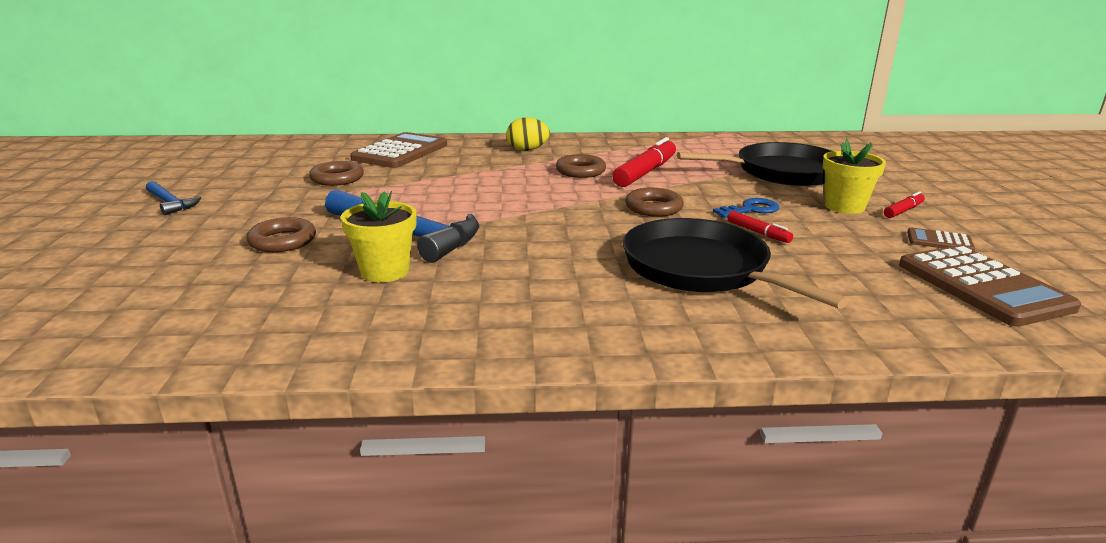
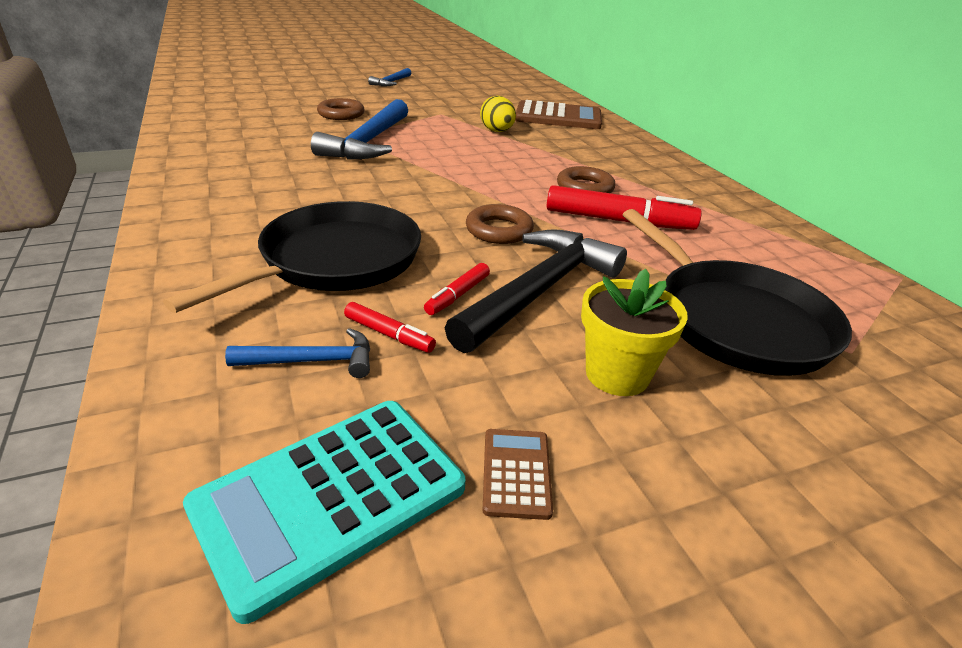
camera: 70 degrees right, 10 degrees up
brown ring [309,161,364,186] -> none
yellow flower pot [341,191,416,283] -> none
yellow egg [506,117,550,151] -> yellow egg moved to [480,96,516,132]
blue key [713,198,779,218] -> black hammer [445,229,627,353]
red marker [884,191,925,218] -> red marker moved to [344,302,436,353]
brown calculator [899,245,1081,327] -> turquoise calculator [183,401,465,624]
none -> blue hammer [225,328,370,378]

